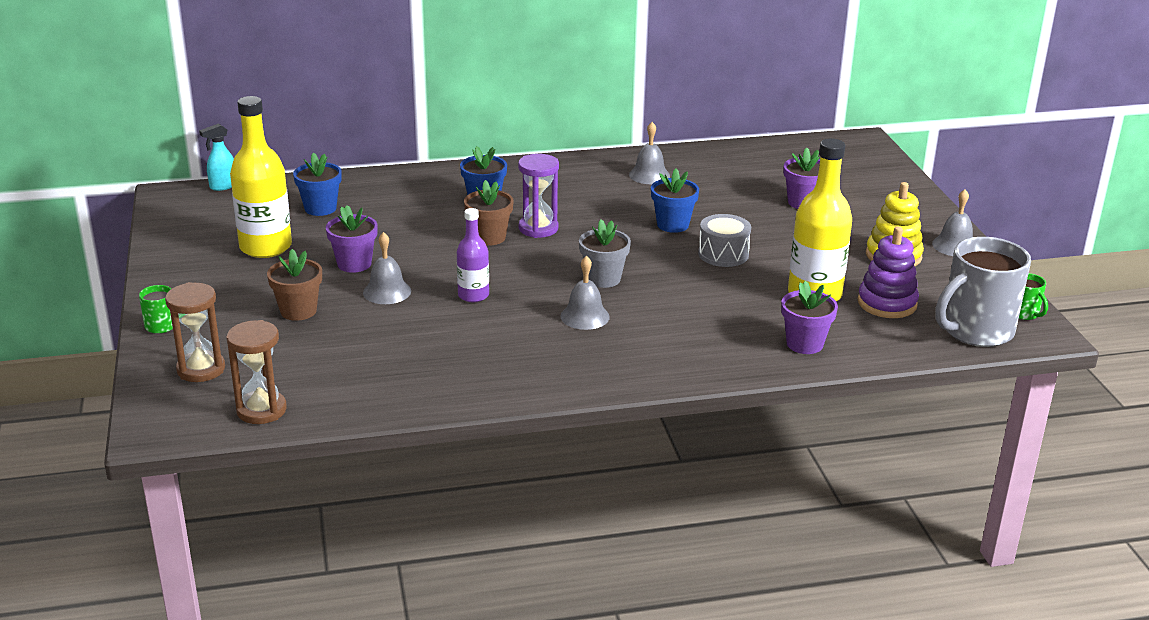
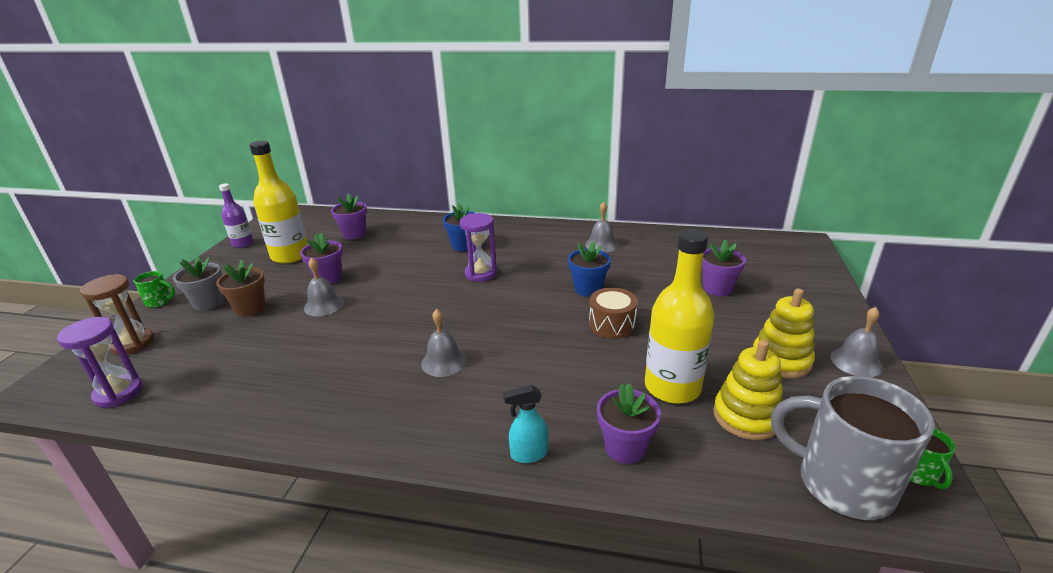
camera: 25 degrees right, 0 degrees up
turquoise spray bottle [199,123,234,191] -> turquoise spray bottle moved to [503,385,548,463]
brown hourglass [227,320,287,424] -> purple hourglass [57,317,143,408]
blue flower pot [293,153,342,216] -> purple flower pot [331,194,367,240]
purple bottle [457,208,489,302] -> purple bottle moved to [219,183,254,248]
brown flower pot [464,180,514,245] -> none
grey flower pot [579,219,631,288] -> grey flower pot moved to [173,255,223,311]
grey drum [698,214,751,267] -> brown drum [589,288,638,339]
purple stacking toy [858,226,919,318] -> yellow stacking toy [713,340,783,440]
grey mug [935,237,1031,347] -> grey mug turned 45 degrees clockwise [771,376,935,520]

